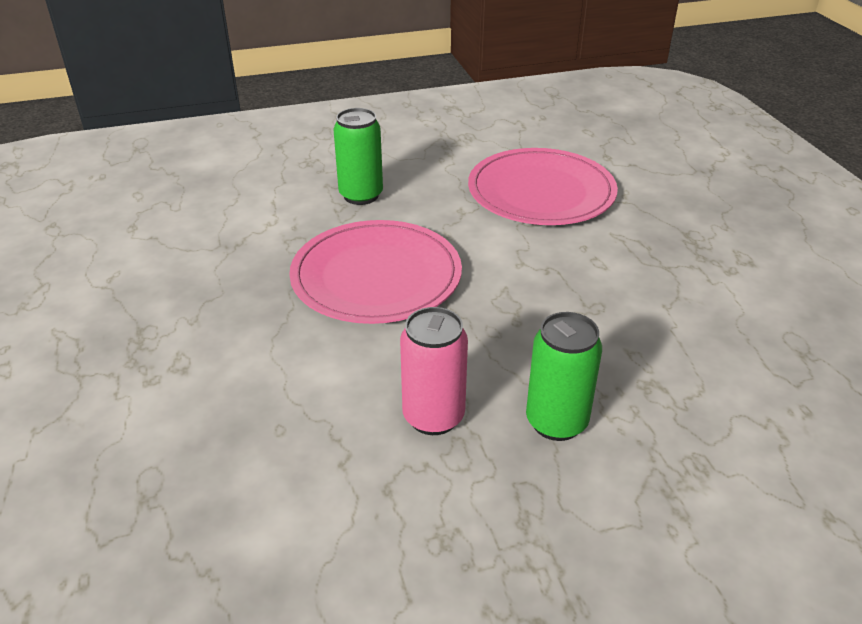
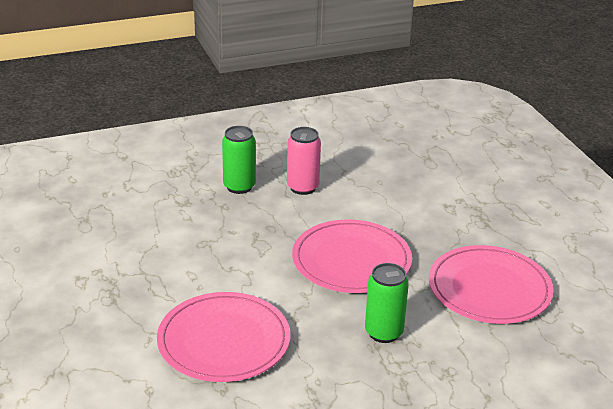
camera: 175 degrees right, 5 degrees down
none -> pink plate [429,245,554,324]

